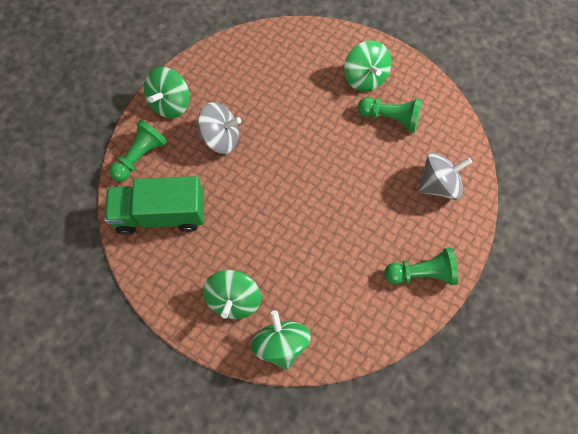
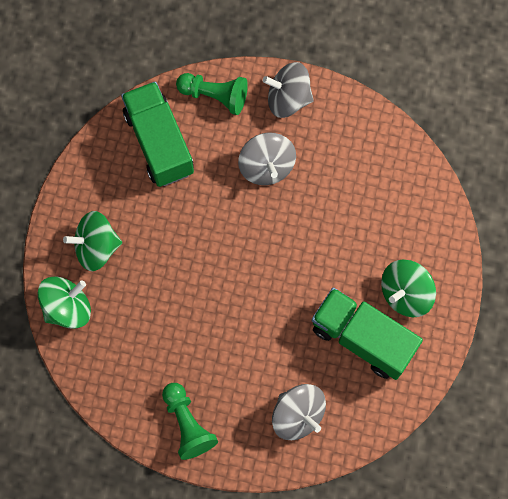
camera: 70 degrees right, 5 degrees up
green spinning top [144,67,190,118] -> grey spinning top [263,62,314,118]
green pawn [358,97,422,133] -> green truck [312,288,423,380]

